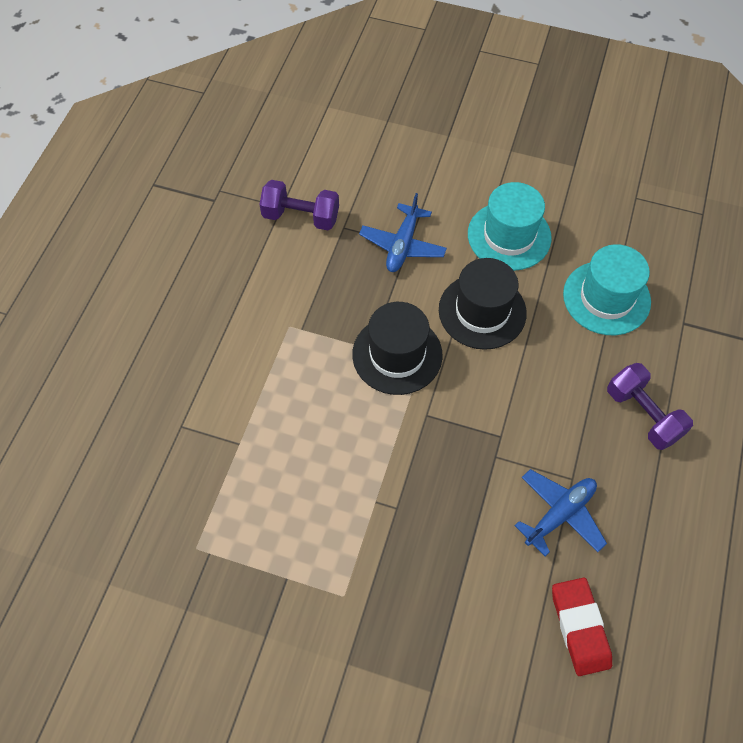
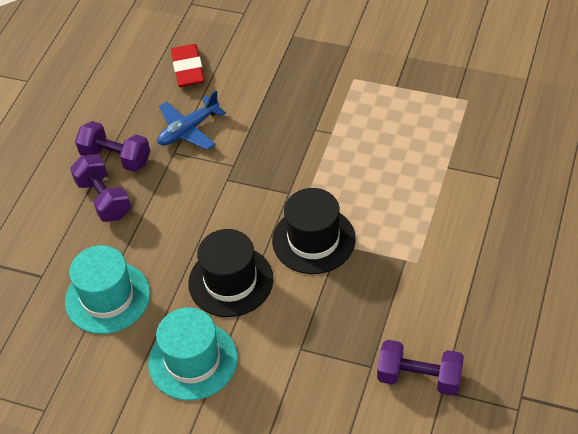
camera: 175 degrees left, 10 degrees down
blue plane [359,193,447,272] -> none
none -> purple dumbbell [75,121,150,172]

